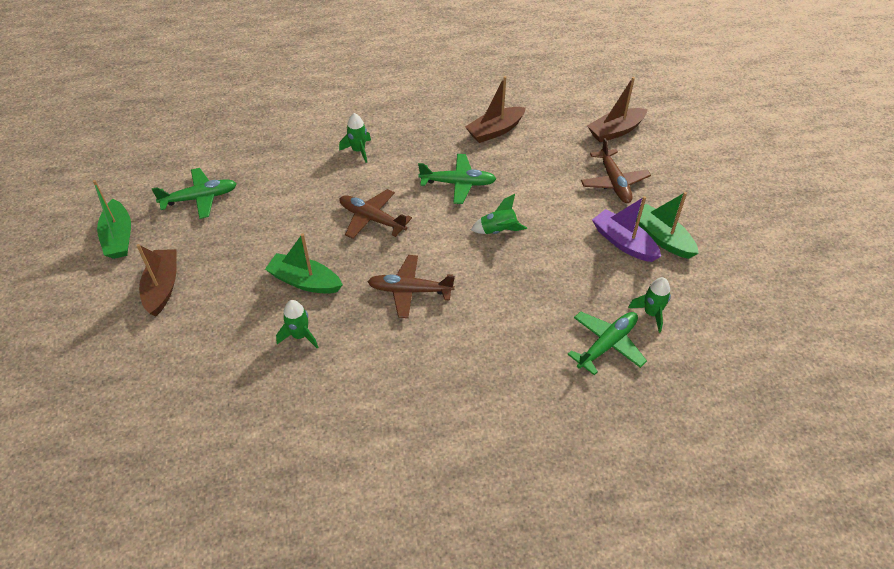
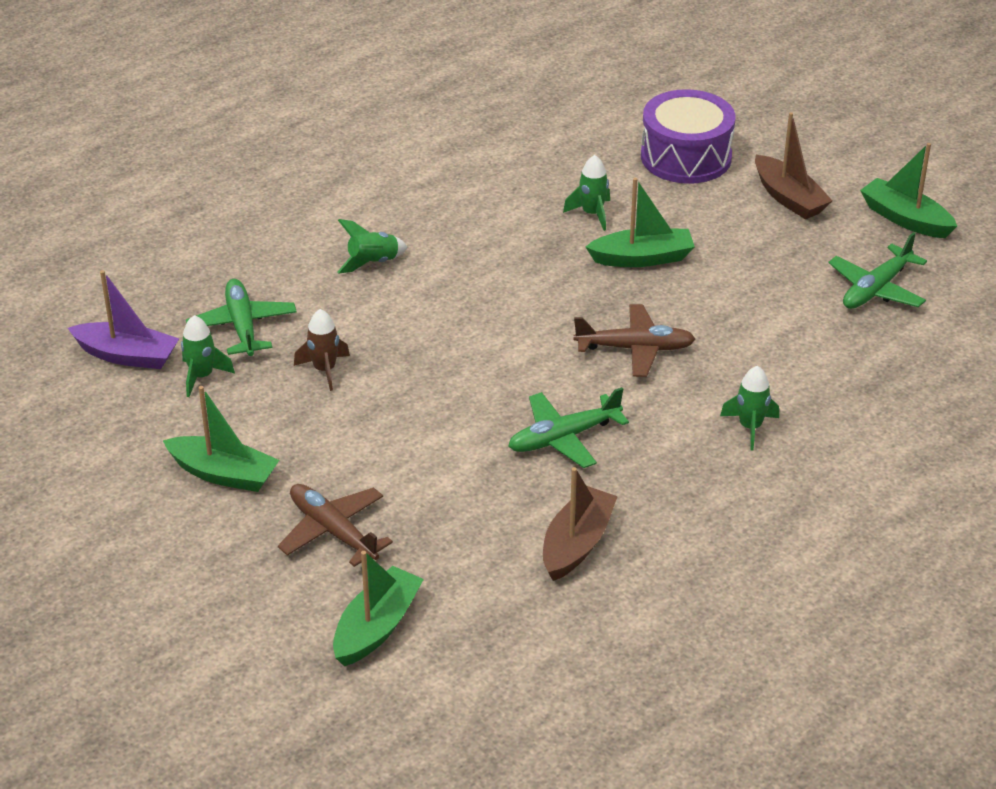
camera: 150 degrees right, 10 degrees down
brown plane [368,255,455,318] -> none
green rocket [471,194,527,234] -> green rocket moved to [337,219,408,274]
green plane [567,311,647,375] -> green plane turned 150 degrees clockwise [186,279,297,356]
brown boat [587,77,648,142] -> green boat [333,551,424,666]
purple boat [592,196,661,262] -> purple boat moved to [68,270,179,369]
none -> brown rocket [294,309,350,391]
none -> purple drum [641,89,736,184]

